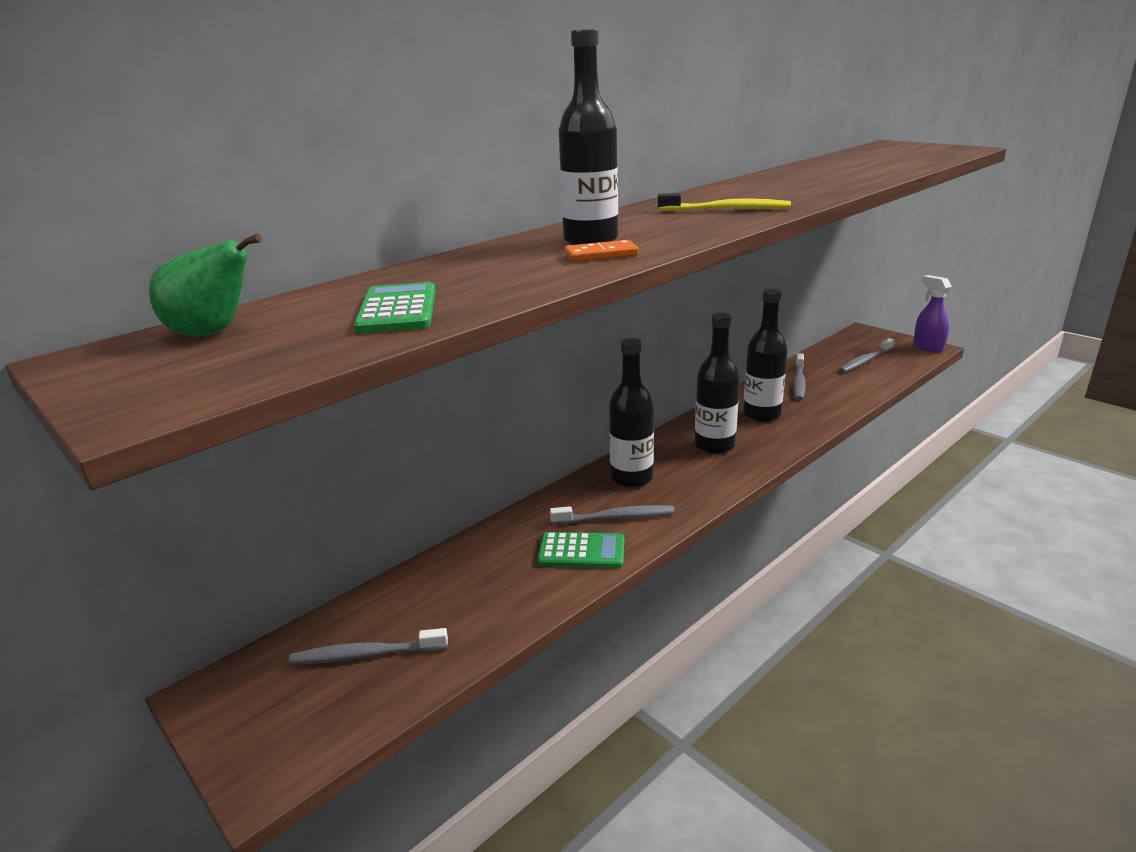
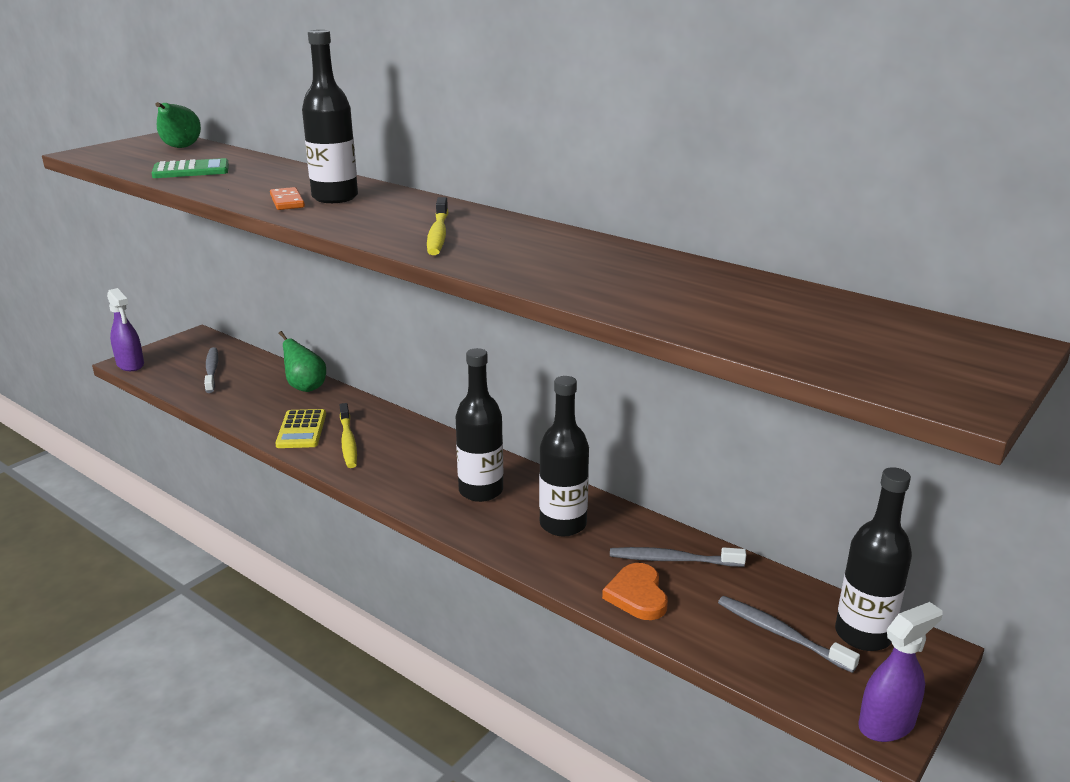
camera: 80 degrees right, 0 degrees up
green calculator [537,532,624,568] -> yellow calculator [275,409,326,448]
grey toothbrush [550,505,675,525] -> yellow toothbrush [340,403,357,468]
black bottle [609,338,654,488] -> black bottle moved to [835,467,912,651]
none -> purple spray bottle [107,288,144,371]
none -> green pear [279,331,326,392]
none -> orange heart [602,563,668,620]

